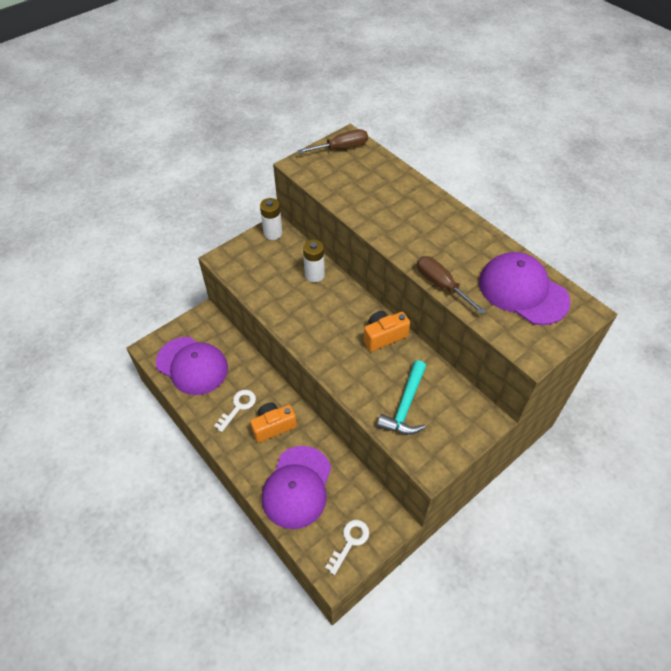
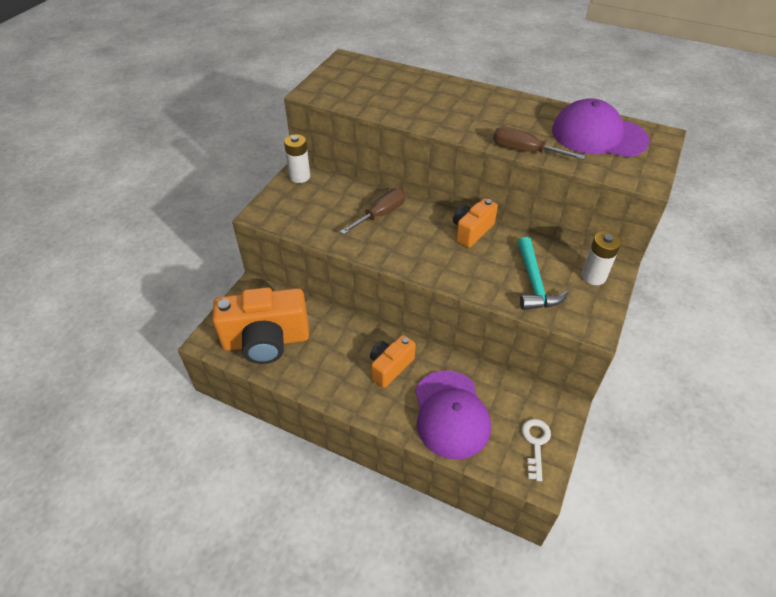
camera: 25 degrees left, 5 degrees down
purple cap [156,337,228,395] -> orange camera [212,287,309,364]
white key [214,390,256,432] -> none
brown screwdriver [297,129,368,154] -> brown screwdriver moved to [340,189,406,235]
white battery [303,240,325,282] -> white battery moved to [582,232,621,285]

